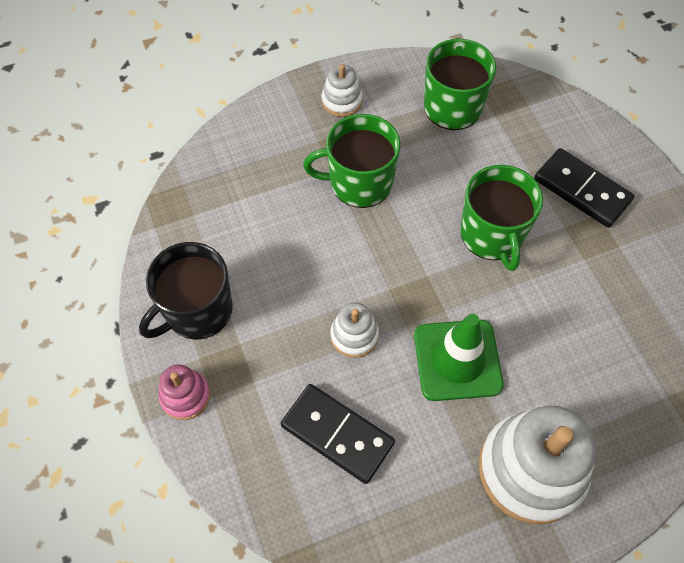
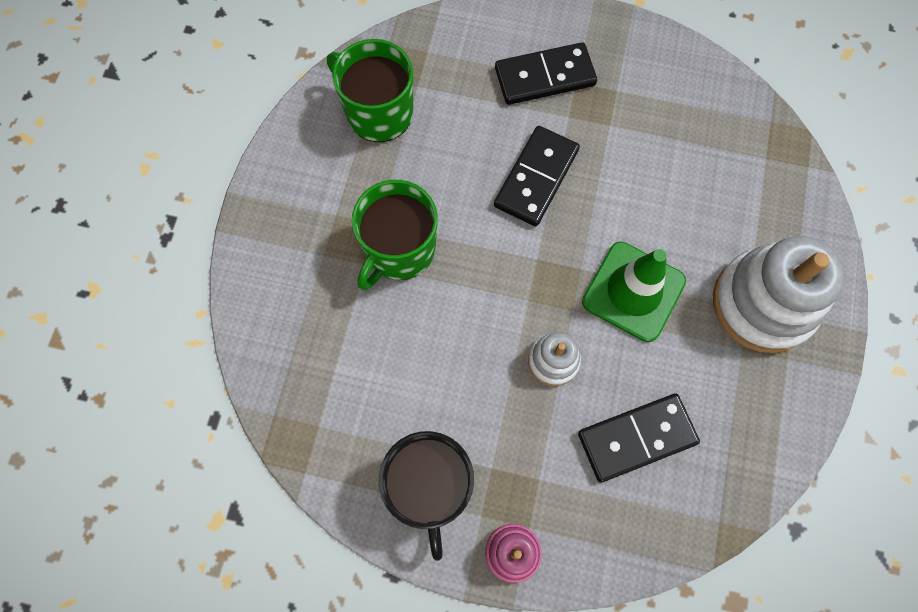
camera: 55 degrees left, 10 degrees up
white stacking toy [322,64,363,117] -> none
green mug [460,165,543,271] -> black domino [494,126,580,226]

